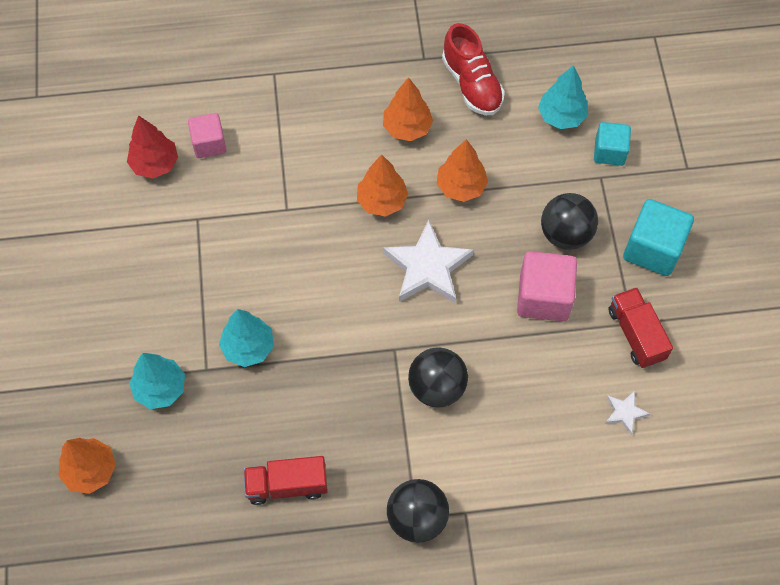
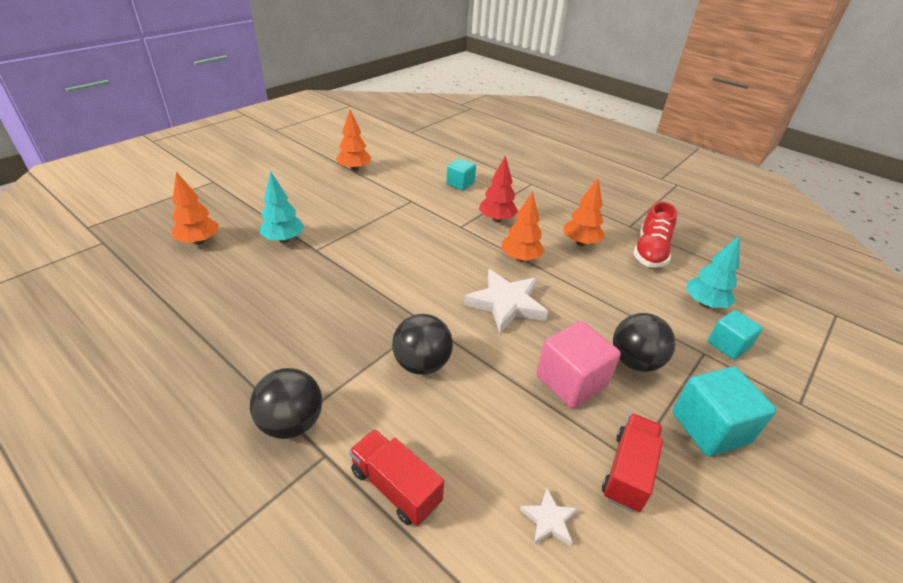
camera: 45 degrees right, 25 degrees down
red tree [127,115,178,179] -> red tree moved to [479,156,518,222]
pink cube [188,113,226,158] -> turquoise cube [446,158,476,190]
turquoise tree [219,309,274,367] -> none
red truck [243,456,328,505] -> red truck moved to [349,429,444,526]
orange tree [436,139,488,202] -> orange tree moved to [336,110,371,171]

